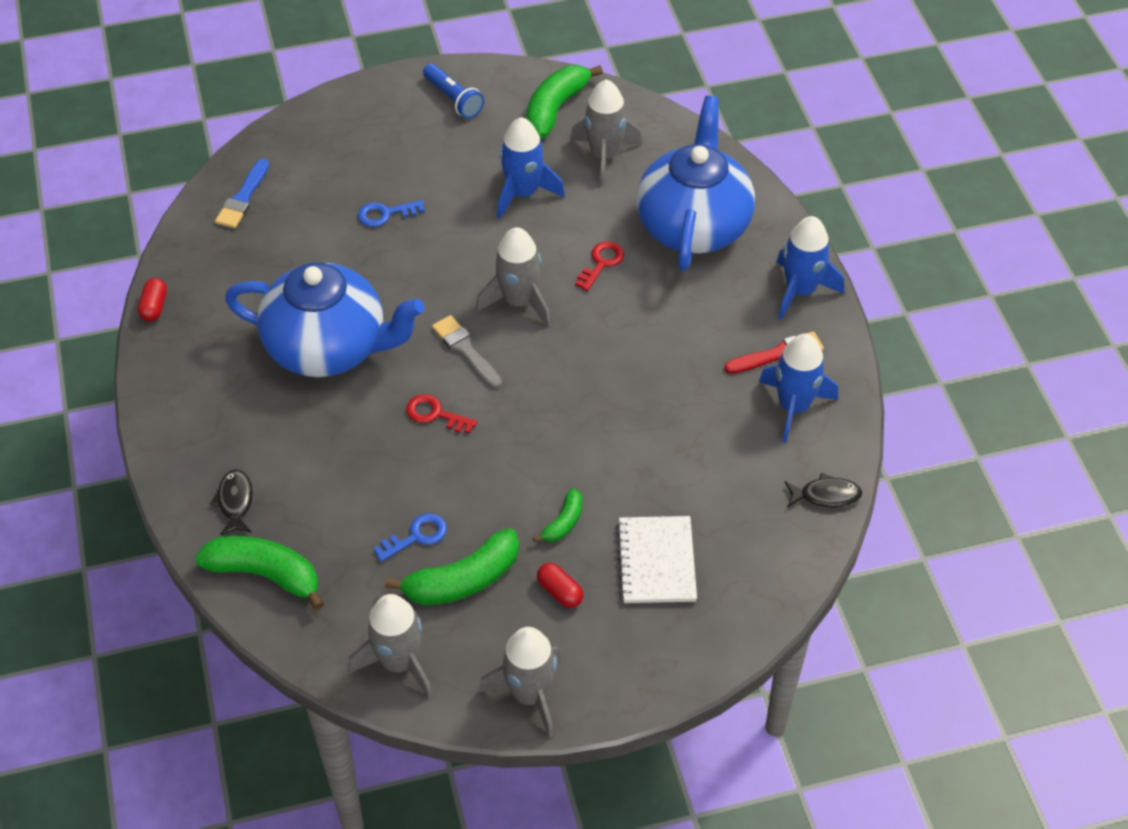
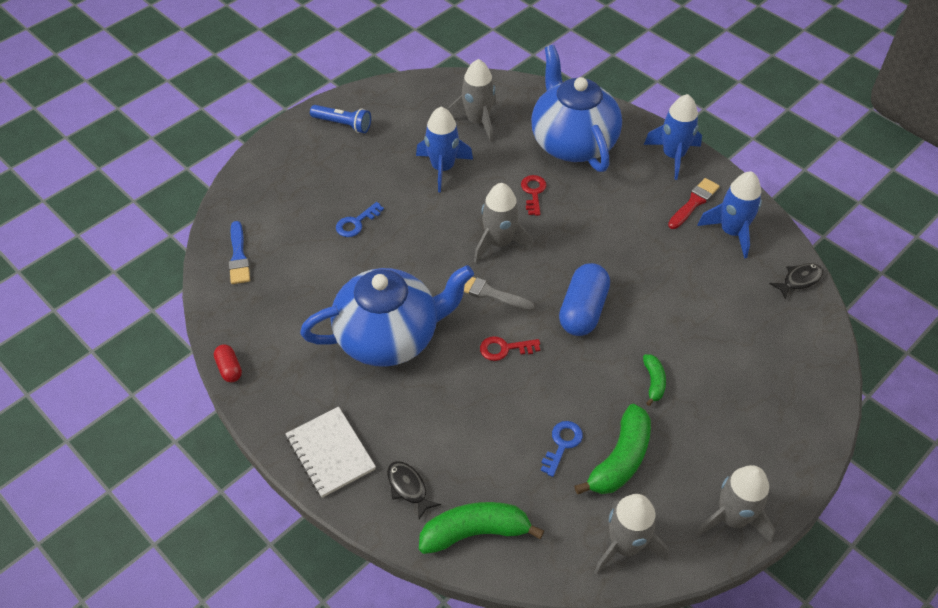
camera: 30 degrees left, 0 degrees up
green banana [526,65,603,139] -> none
red capsule [537,563,584,608] -> none
white notebook [617,516,697,603] -> white notebook moved to [285,407,376,498]
none -> blue capsule [559,263,610,336]

